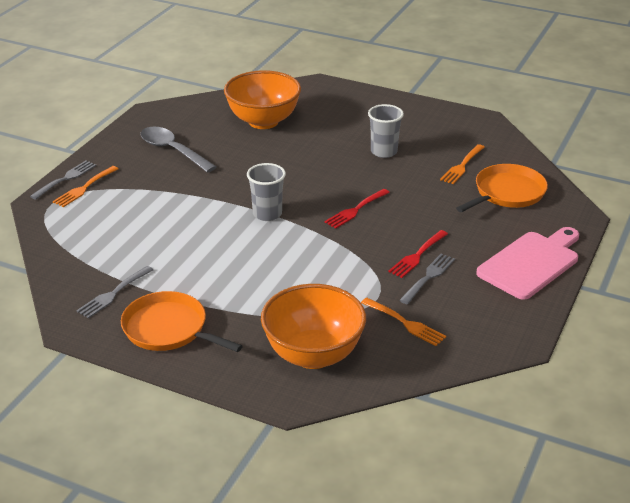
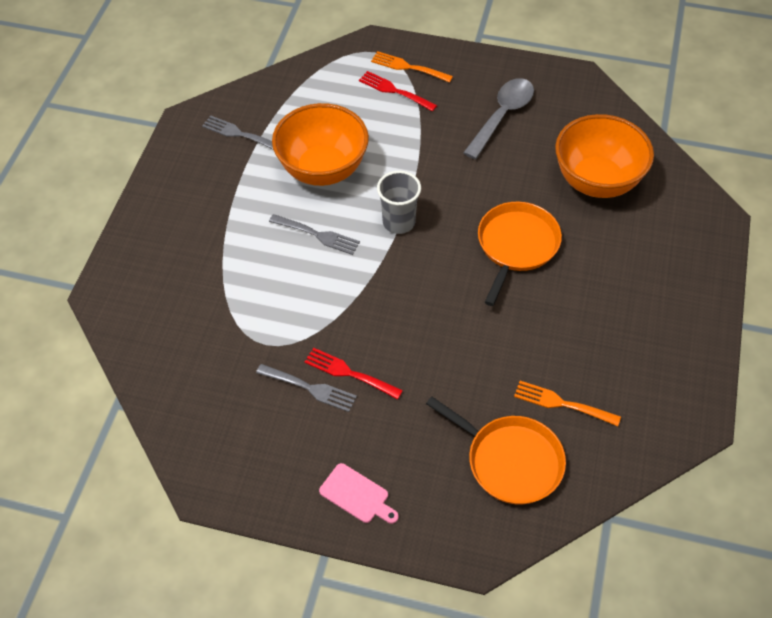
camera: 80 degrees right, 20 degrees up
grey fork [30,161,96,200] -> grey fork moved to [269,214,360,255]
orange pan [121,291,243,352] -> orange pan moved to [478,202,562,306]
orange bowl [261,284,366,369] -> orange bowl moved to [272,103,369,186]
red fork [325,189,390,229] -> red fork moved to [359,71,437,112]
orange fork [361,298,446,346] -> none
grey cup [368,104,404,158] -> none
pink cutting board [476,227,579,300] -> pink cutting board [319,463,399,524], size x0.51

